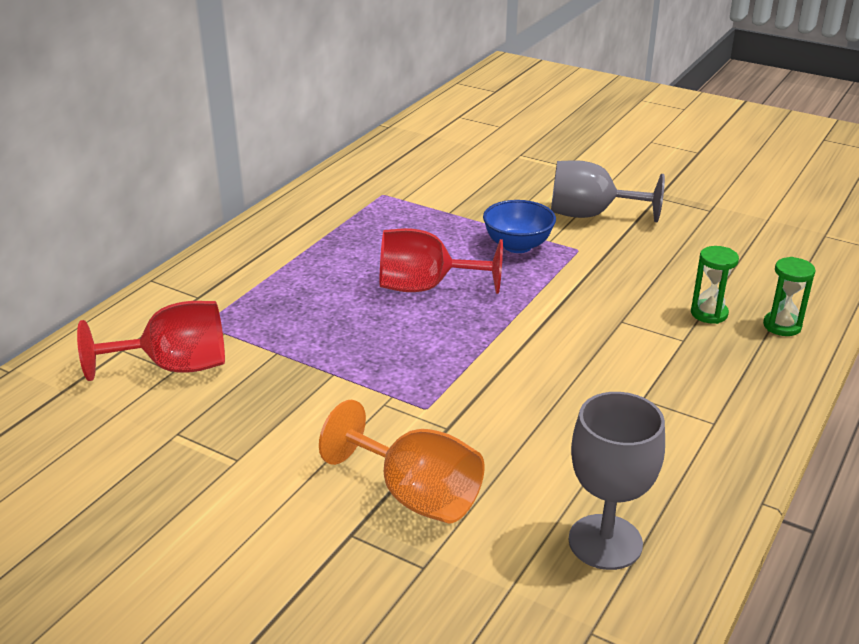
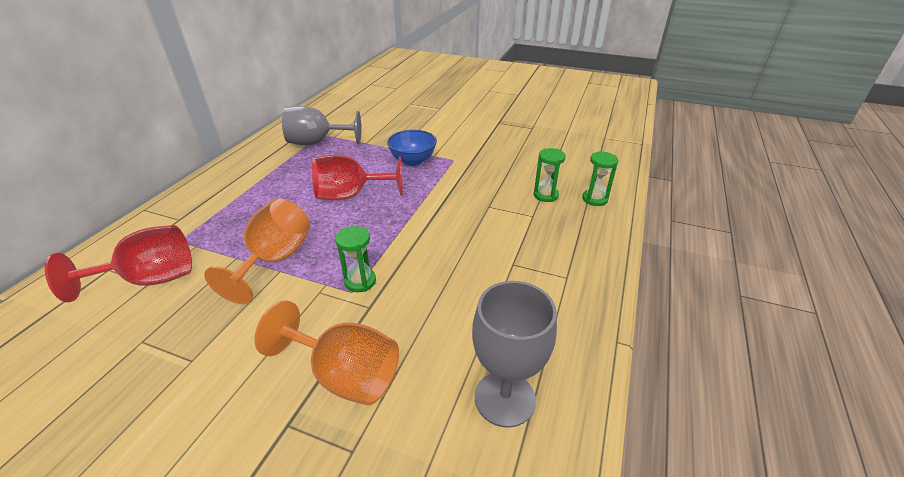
camera: 10 degrees left, 5 degrees up
grey goblet [551,160,665,222] -> grey goblet moved to [282,106,361,145]
none -> orange goblet [204,199,310,304]
none -> green hourglass [335,226,376,292]

